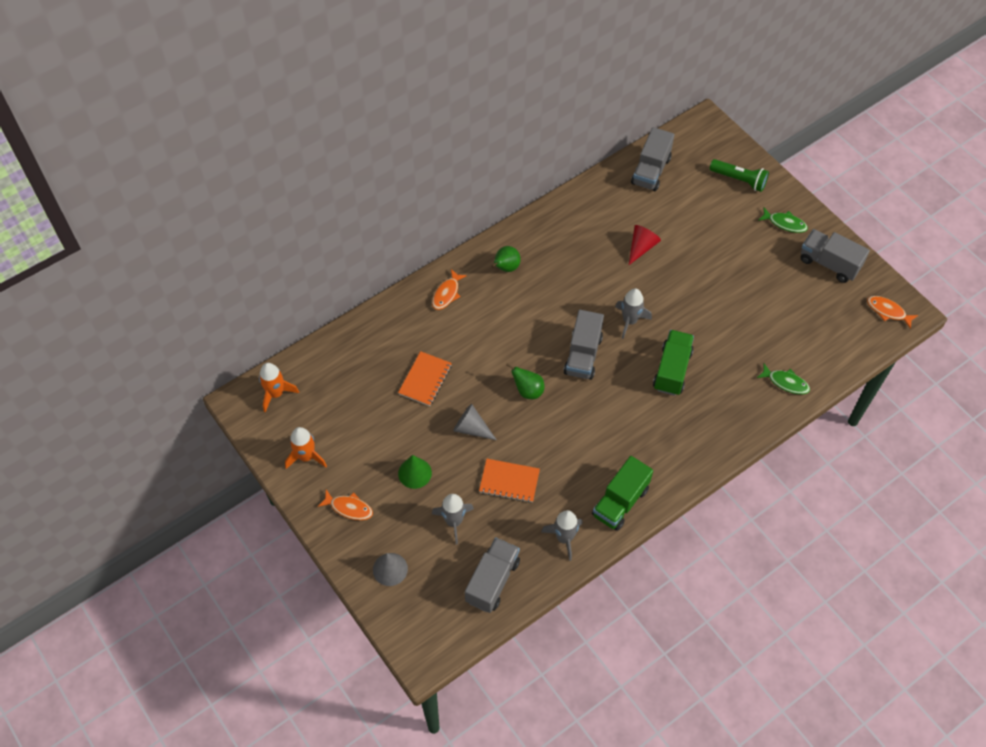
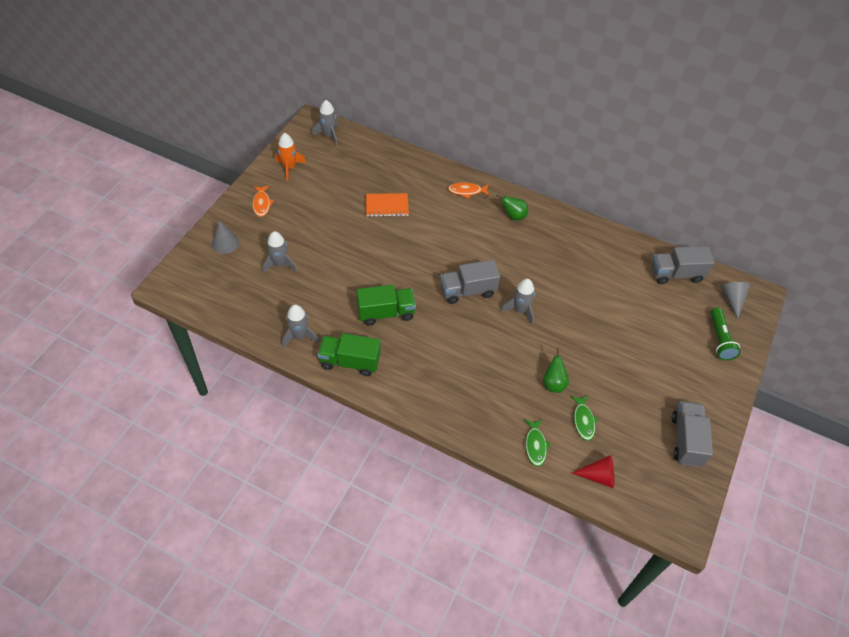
camera: 60 degrees right, 5 degrees down
orange rocket [259,363,299,412] -> grey rocket [312,100,339,146]
green cone [398,455,432,489] -> none
grey cone [453,404,496,440] -> grey cone moved to [721,282,750,319]
grey truck [465,537,520,613] -> none
orange notebook [479,459,540,503] -> none
green pear [506,363,545,399] -> green pear moved to [543,348,569,393]
red cone [629,225,661,265] -> red cone moved to [572,455,614,488]
green truck [653,330,694,396] -> green truck moved to [356,285,416,326]
green fish [759,208,808,233] -> green fish moved to [571,396,598,441]
orange fish [867,296,918,329] -> none

